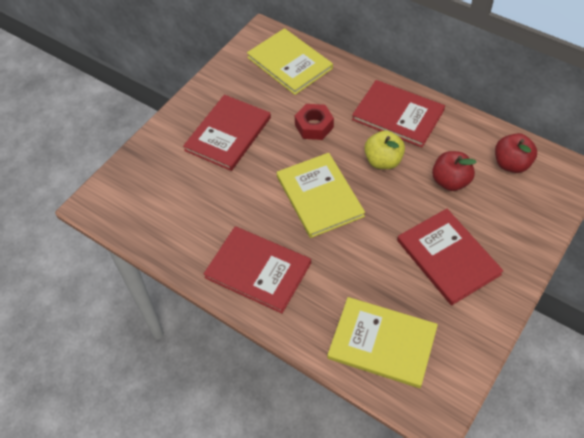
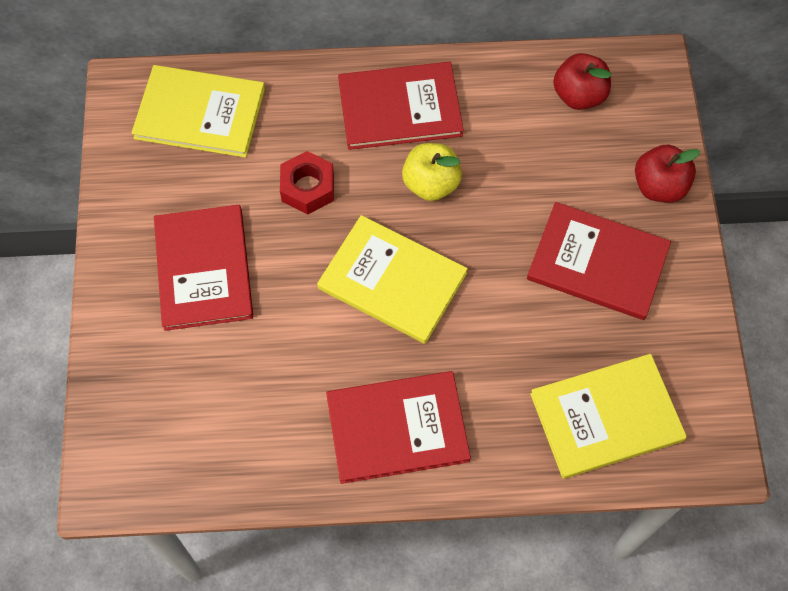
camera: 40 degrees left, 10 degrees up
red apple [432,151,476,191] -> red apple moved to [635,145,700,203]

